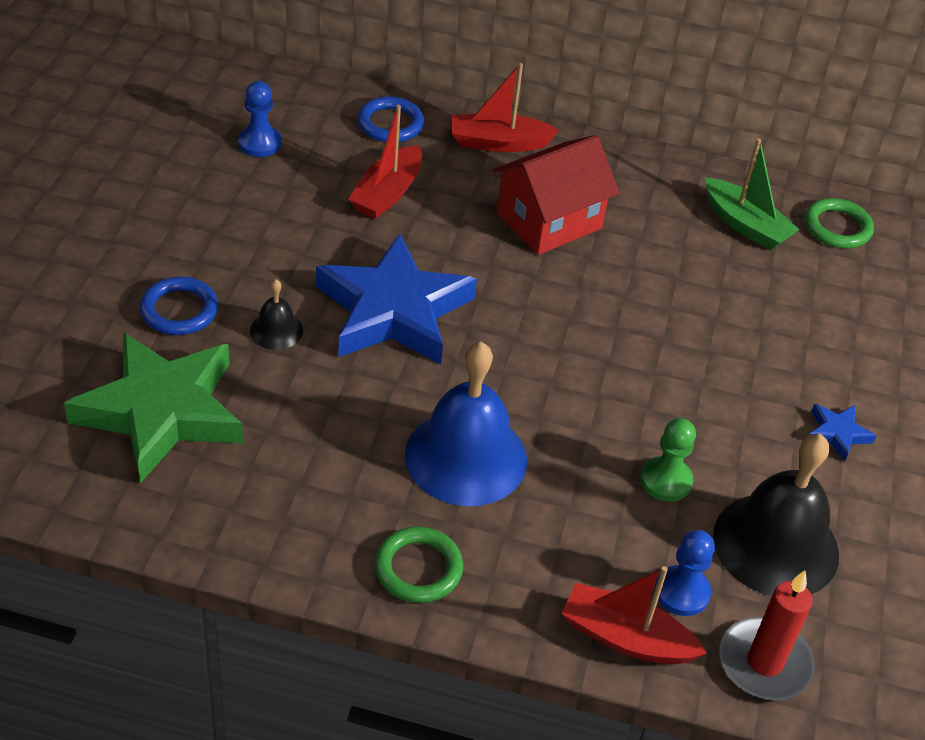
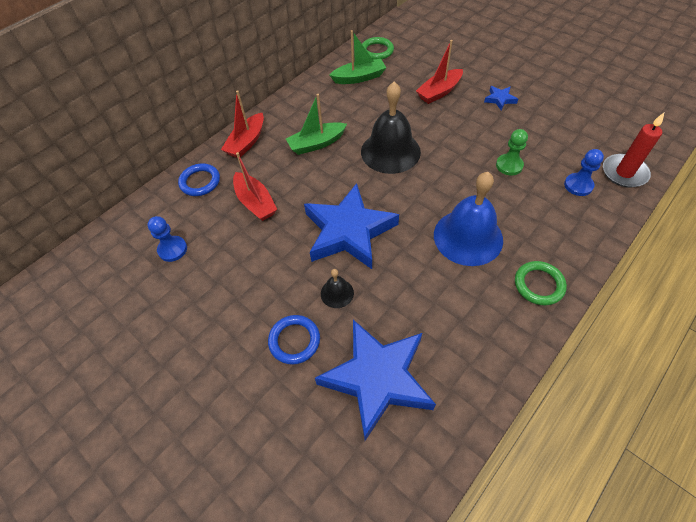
camera: 55 degrees left, 10 degrees up
green star [64,332,243,484] -> blue star [315,320,436,441]
red house [493,135,619,255] -> green boat [286,94,347,155]
red boat [561,566,707,664] -> red boat moved to [416,40,463,104]
black bell [713,434,839,596] -> black bell moved to [361,82,421,174]

